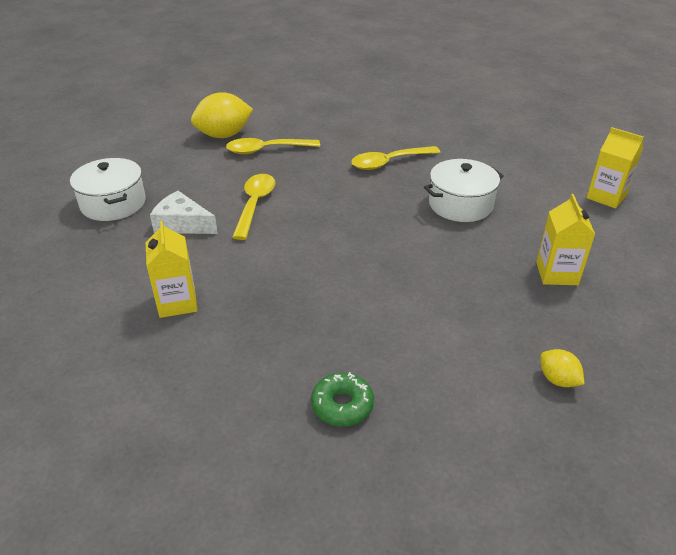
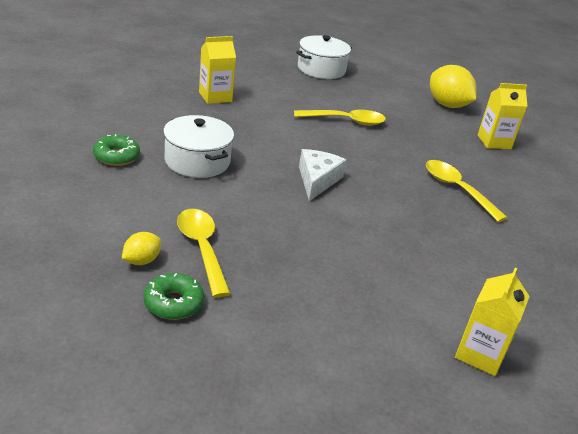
camera: 75 degrees right, 5 degrees down
white cheese [150,191,218,234] -> white cheese moved to [299,149,347,201]
yellow spoon [226,138,320,154] -> yellow spoon moved to [177,209,231,297]
white pot [424,159,504,222] -> white pot moved to [163,115,234,178]
yellow carton [536,194,595,285] -> yellow carton moved to [478,83,527,149]
none -> green donut [143,273,204,320]

